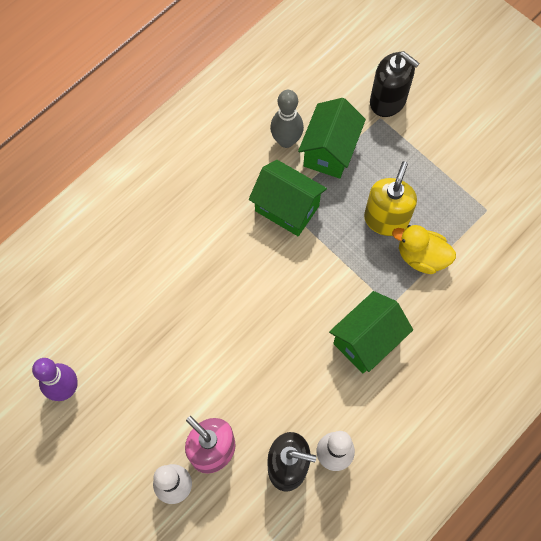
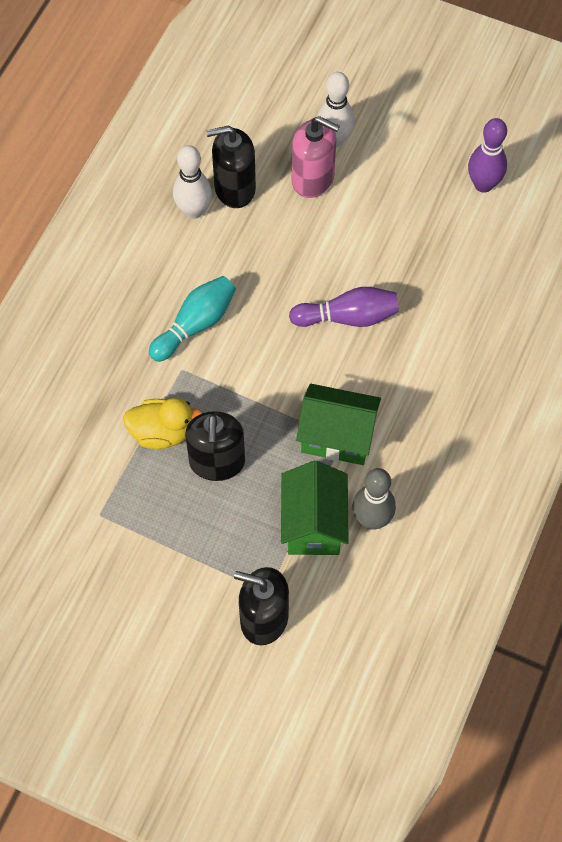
camera: 160 degrees right, 5 degrees down
green house [329,291,413,373] -> turquoise bowling pin [149,276,236,362]
yellow soap dispenser [364,161,417,236] -> black soap dispenser [185,411,245,481]
none -> purple bowling pin [289,287,399,327]

